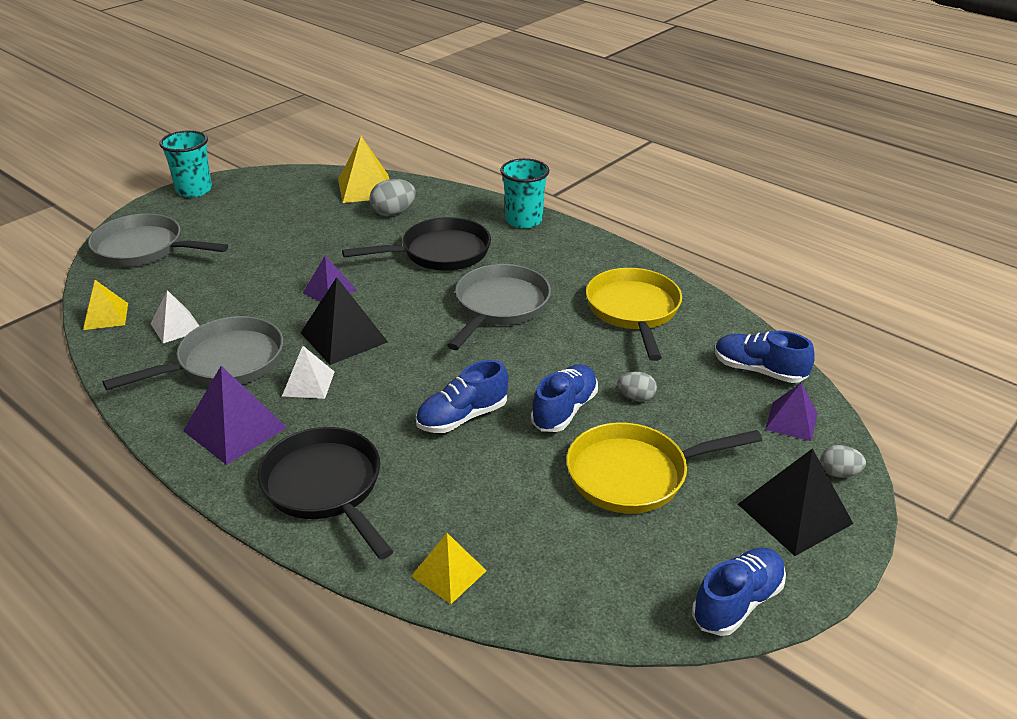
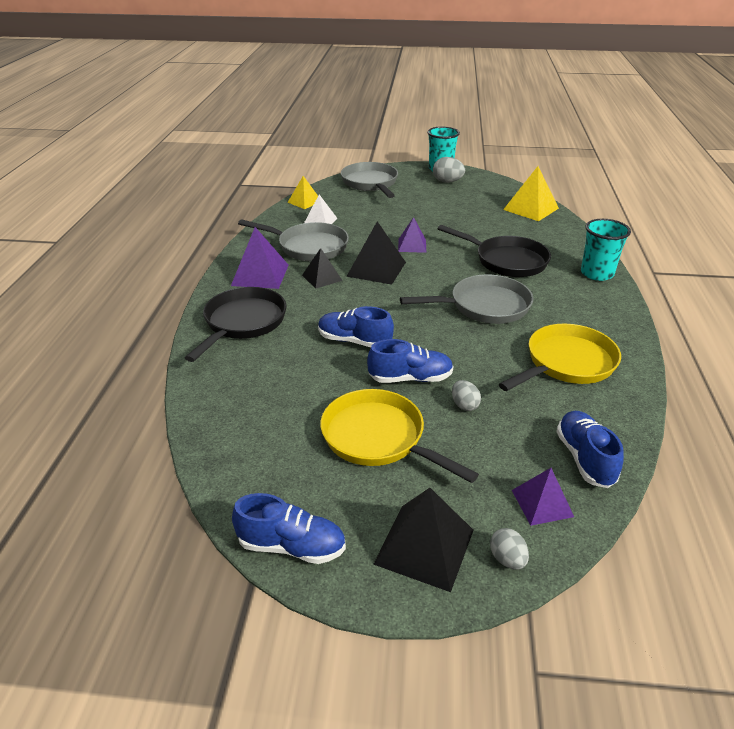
camera: 55 degrees right, 0 degrees up
white pyramid [282,346,334,399] -> black pyramid [302,248,342,289]
grey egg [369,179,416,216] -> grey egg moved to [433,157,465,183]
yellow pyramid [411,533,487,604] -> none

